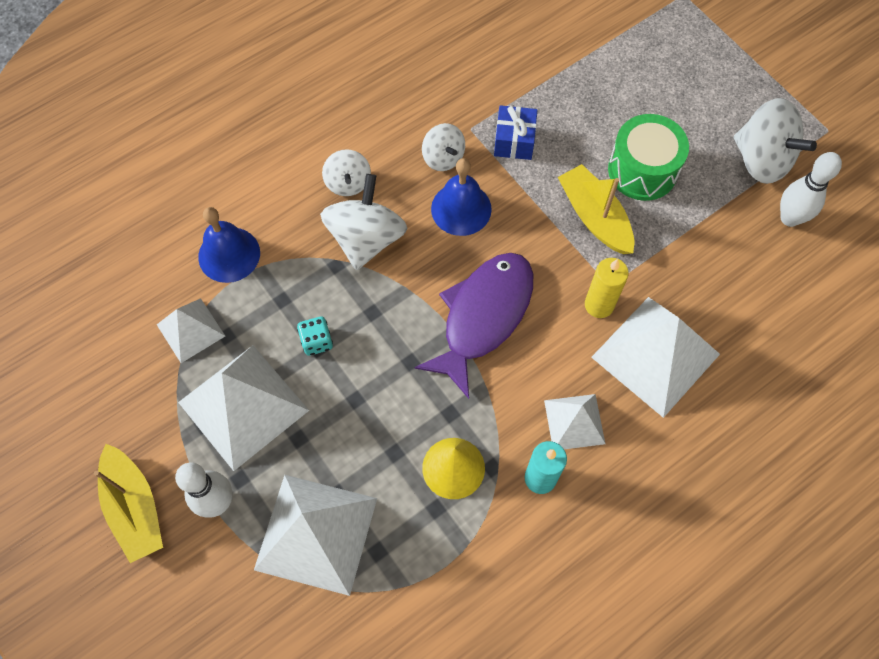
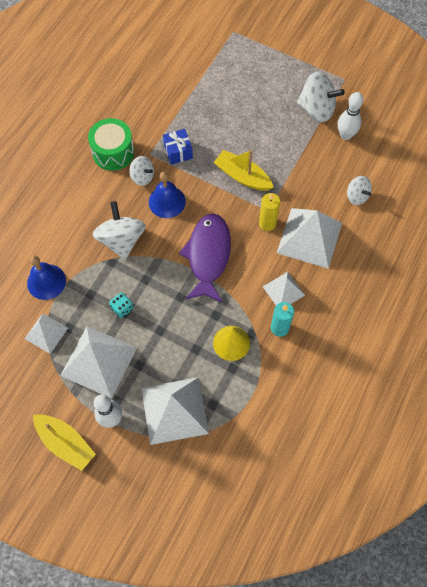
camera: 25 degrees left, 0 degrees up
white spinning top [322,149,371,196] -> white spinning top moved to [347,176,372,205]
green drum [608,114,689,201] -> green drum moved to [88,118,134,171]

